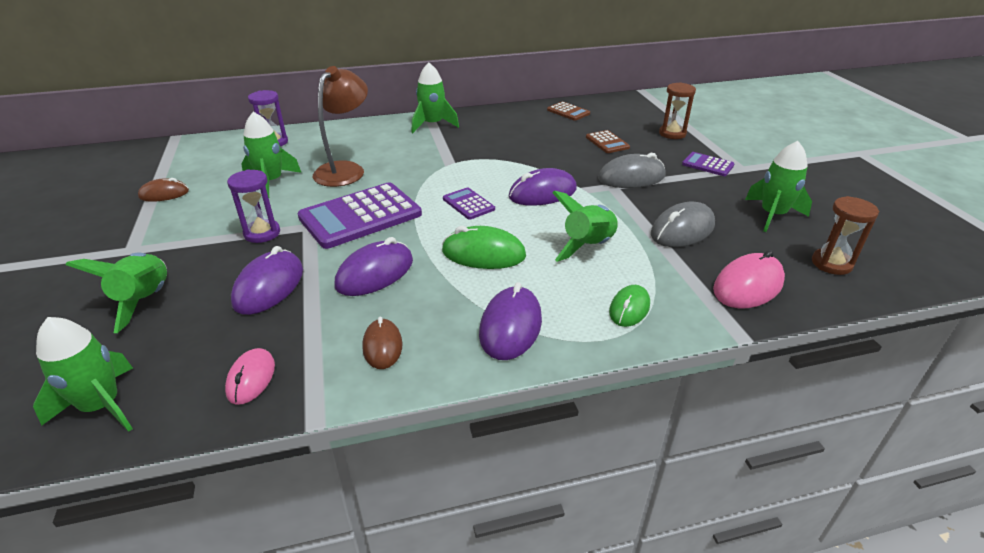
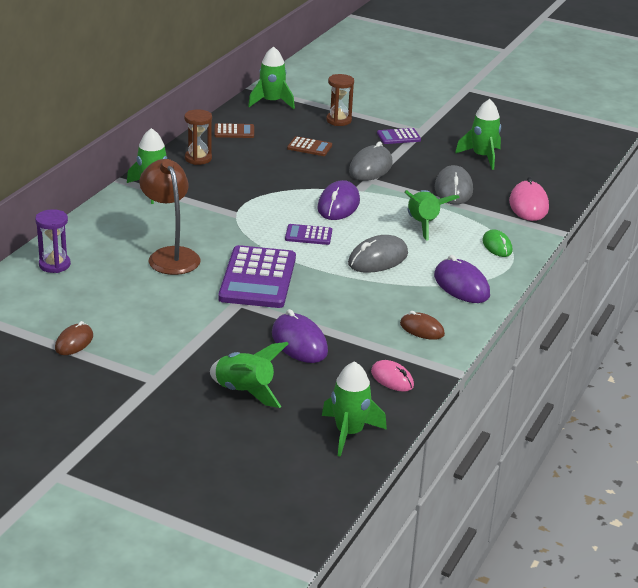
camera: 50 degrees left, 5 degrees down
purple hourglass [227,169,280,243] -> none
green rocket [241,112,301,198] -> green rocket moved to [248,46,295,109]
purple mouse [335,237,413,296] -> none
green mouse [442,226,526,269] -> grey mouse [348,235,408,273]
brown hourglass [812,196,879,275] -> brown hourglass moved to [184,109,212,165]

